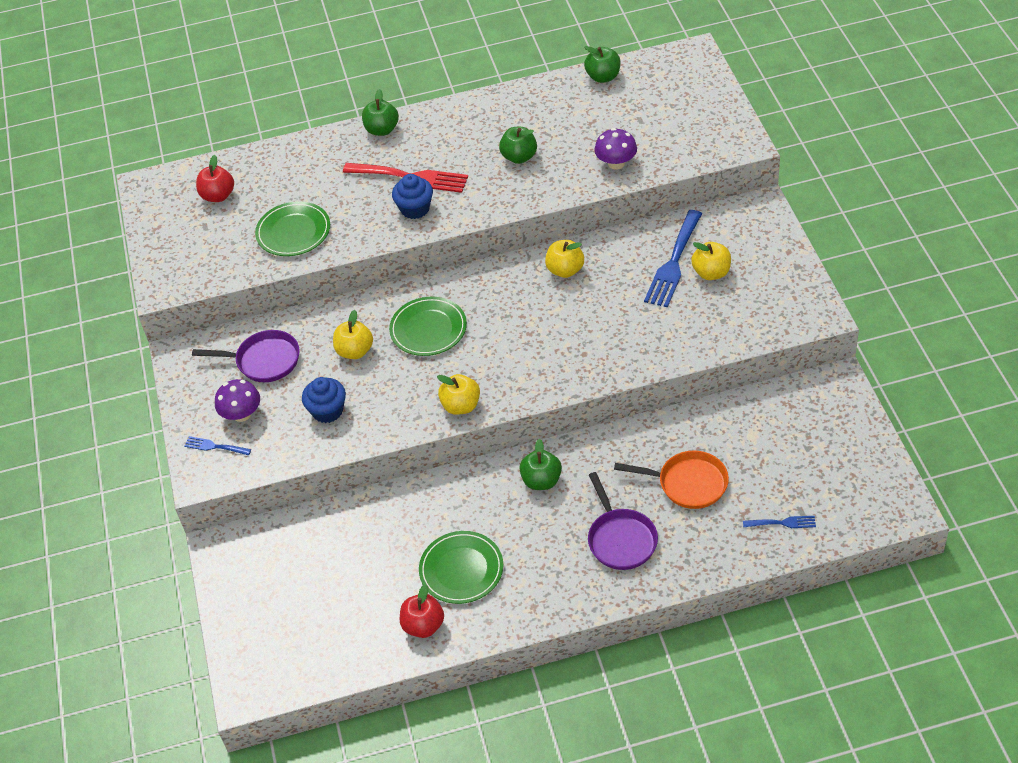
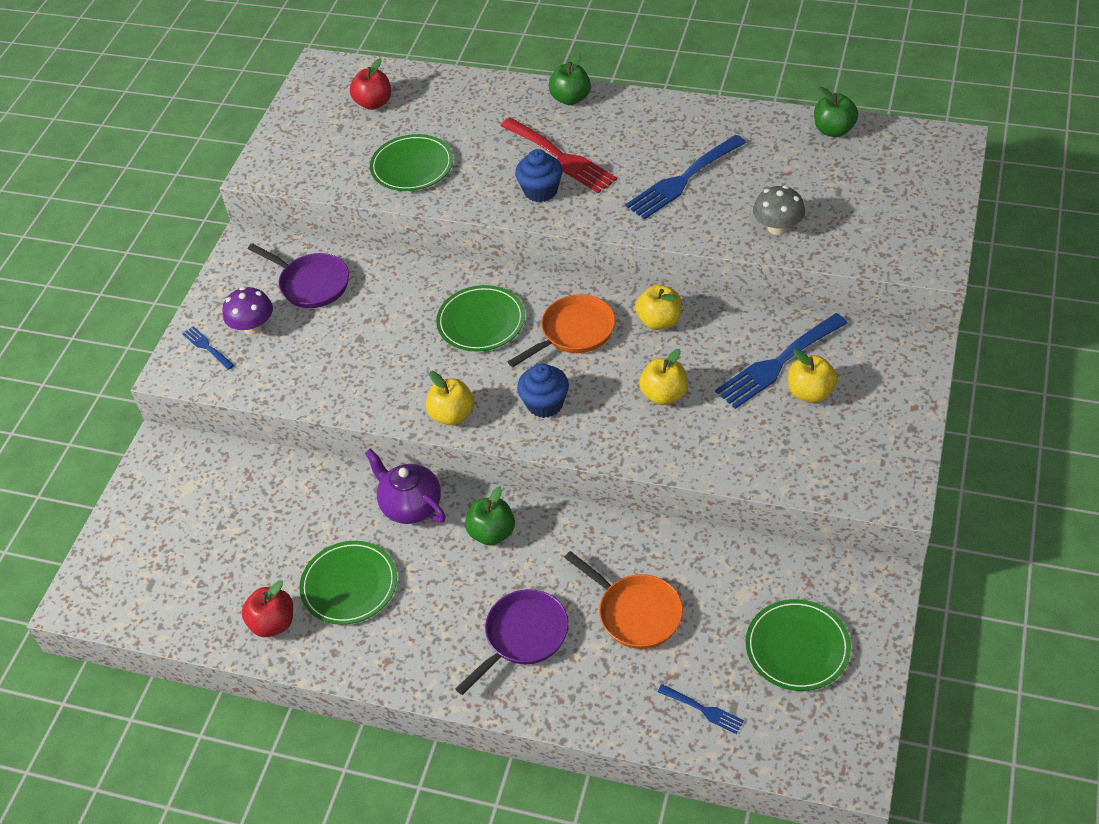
camera: 30 degrees right, 0 degrees up
blue cupcake [302,377,346,423] -> blue cupcake moved to [517,363,569,418]
yellow apple [333,310,373,359] -> yellow apple moved to [639,349,688,405]
green apple [499,127,537,164] -> blue fork [625,135,746,220]
purple pan [588,472,658,570] -> purple pan turned 150 degrees counterclockwise [455,589,569,695]
purple mushroom [594,128,637,169] -> grey mushroom [753,186,805,235]
none -> purple teapot [365,448,446,524]
none -> orange pan [508,294,616,367]
none -> green plate [746,599,851,691]

